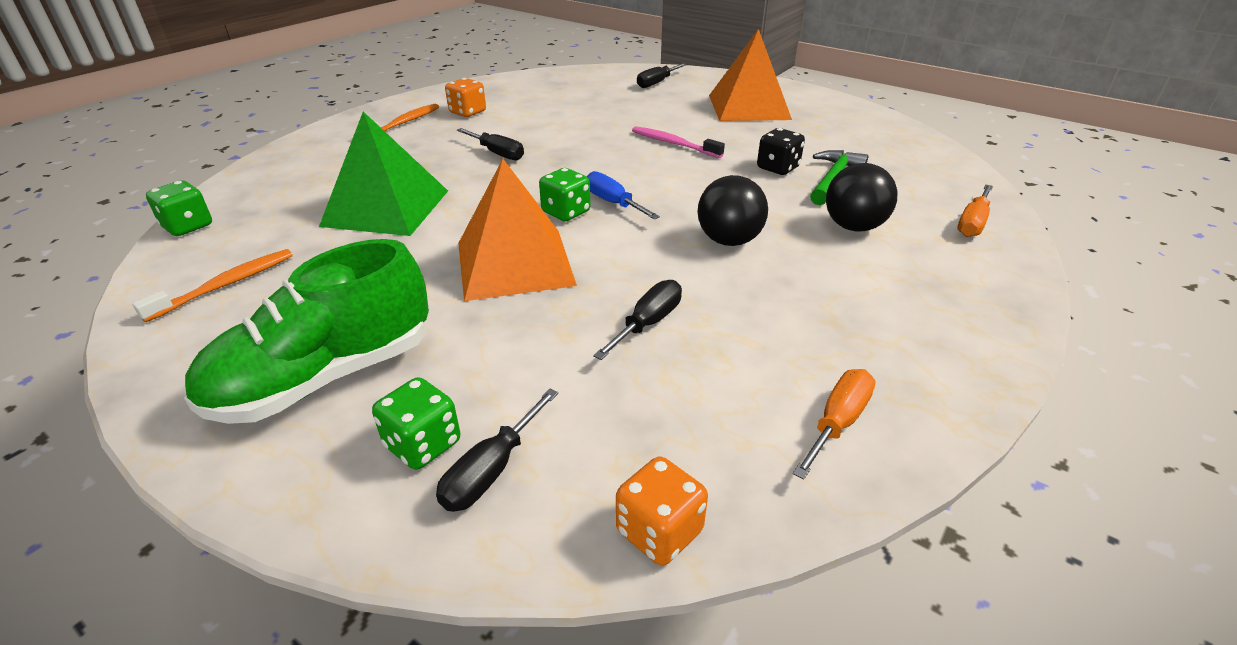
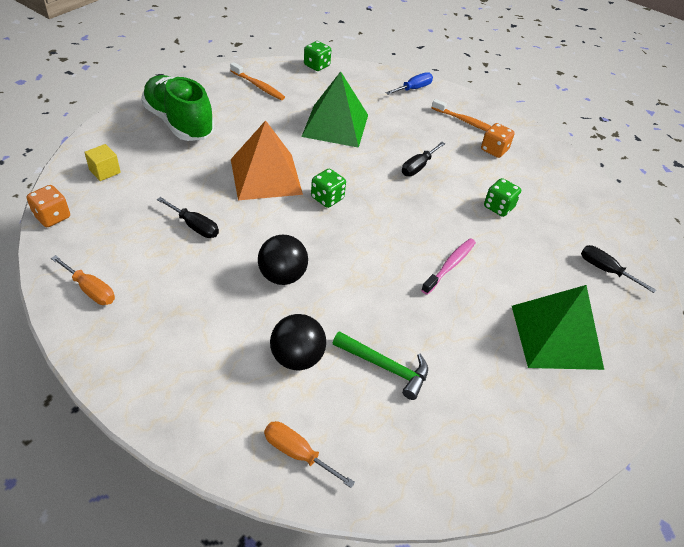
camera: 85 degrees right, 10 degrees up
green dice [372,377,460,470] -> green dice moved to [484,178,521,217]
black screwdriver [436,389,558,512] -> yellow cube [84,144,121,181]
blue screwdriver [587,171,660,220] -> blue screwdriver moved to [386,72,433,95]
orange pyramid [709,29,792,121] -> green pyramid [512,285,604,370]
black dice [757,128,805,175] -> none

